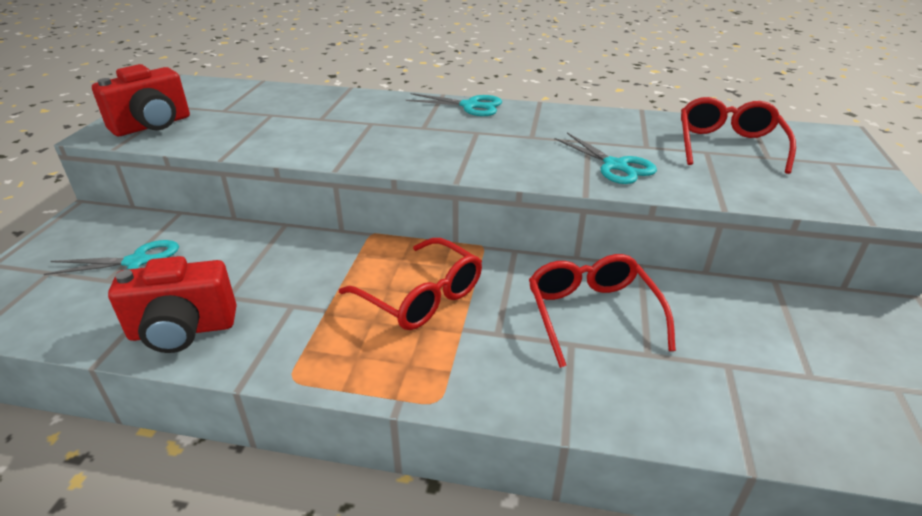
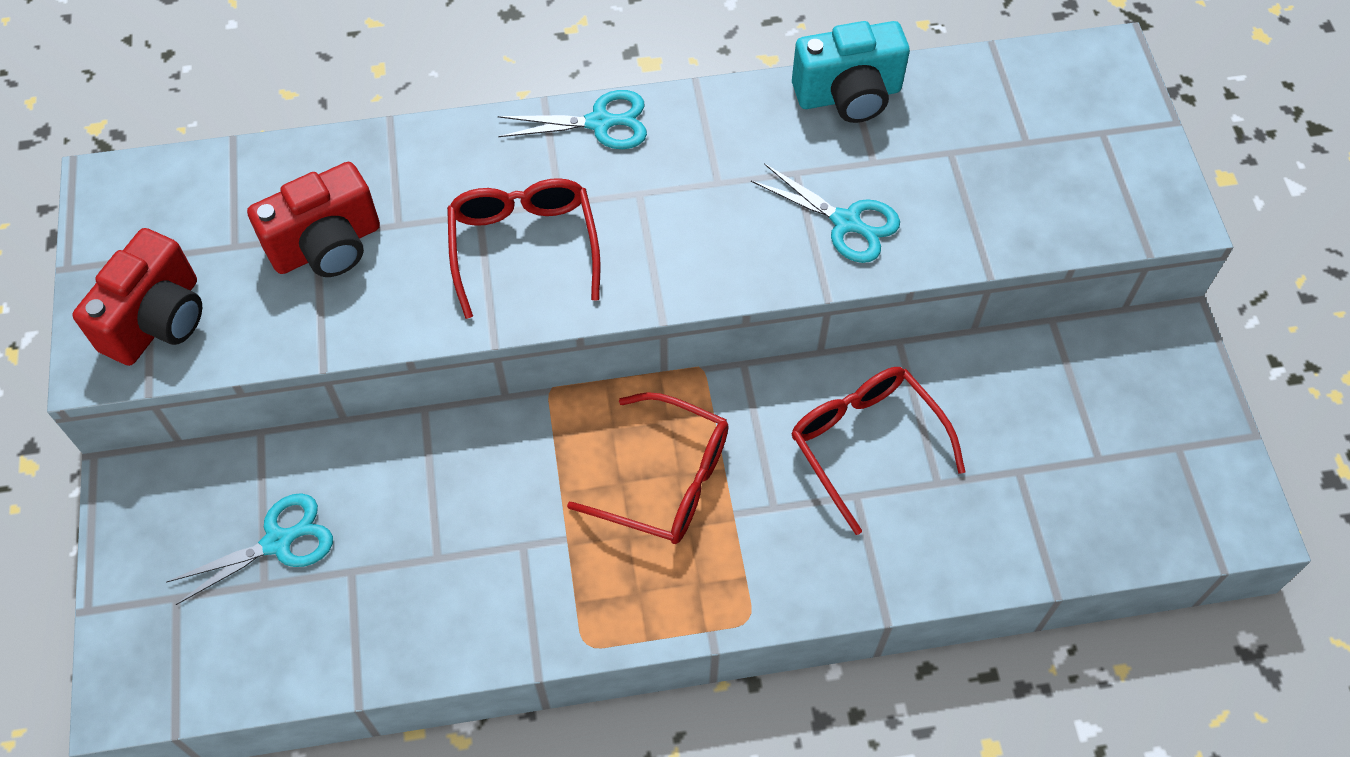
camera: 20 degrees left, 25 degrees up
red camera [108,256,237,353] -> red camera moved to [247,162,380,277]
red glasses [681,97,796,174] -> red glasses moved to [447,178,601,319]
none -> turquoise camera [792,21,910,123]

